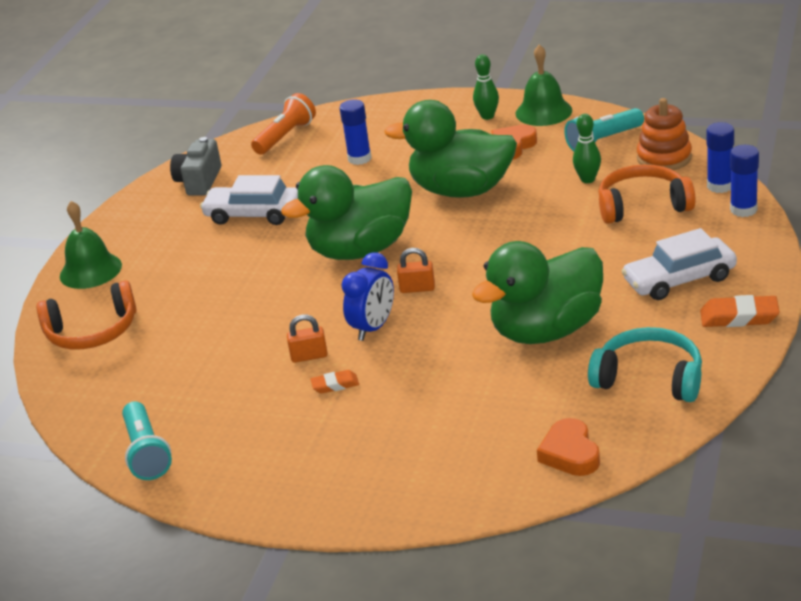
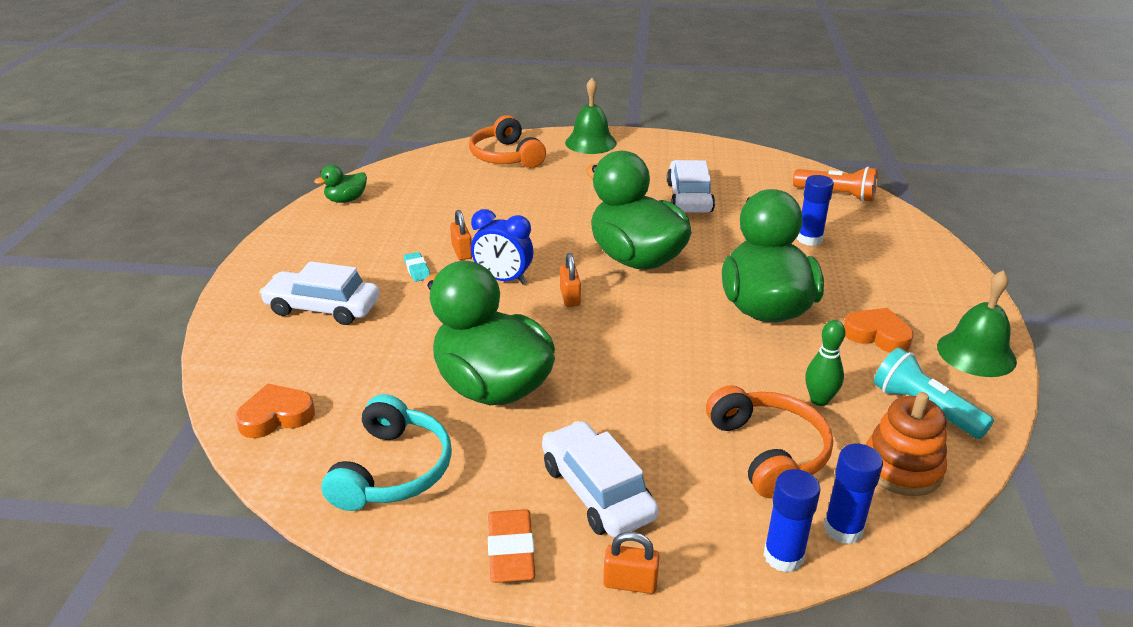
camera: 75 degrees right, 0 degrees up
turquoise flashlight [122,401,172,480] -> green duck [314,165,367,203]
grey camera [170,137,221,196] -> none
orange eraser [311,370,359,394] -> turquoise eraser [404,252,431,282]
green bowling pin [473,54,499,120] -> none
none -> white car [260,261,379,325]
none -> orange padlock [603,532,660,594]

